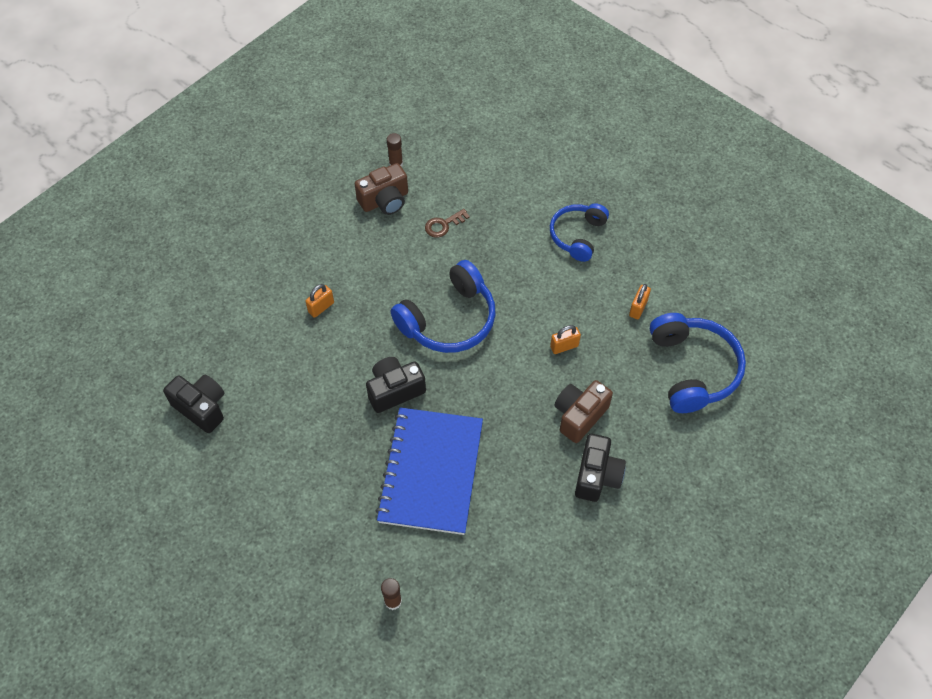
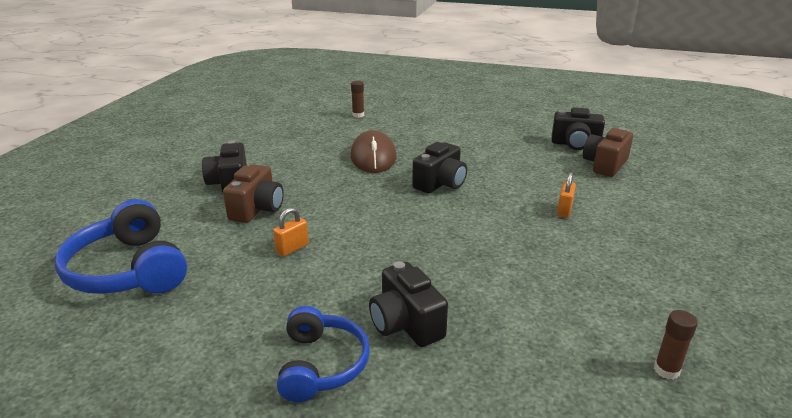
camera: 155 degrees right, 30 degrees down
brown camera [355,163,408,215] -> brown camera moved to [583,127,633,177]
blue notebook [376,407,483,535] -> brown mouse [350,130,396,173]
blue headphones [391,260,496,353] -> none
brown key [425,209,470,238] -> none
orange padlock [629,284,651,319] -> none
none -> black camera [369,261,448,347]

